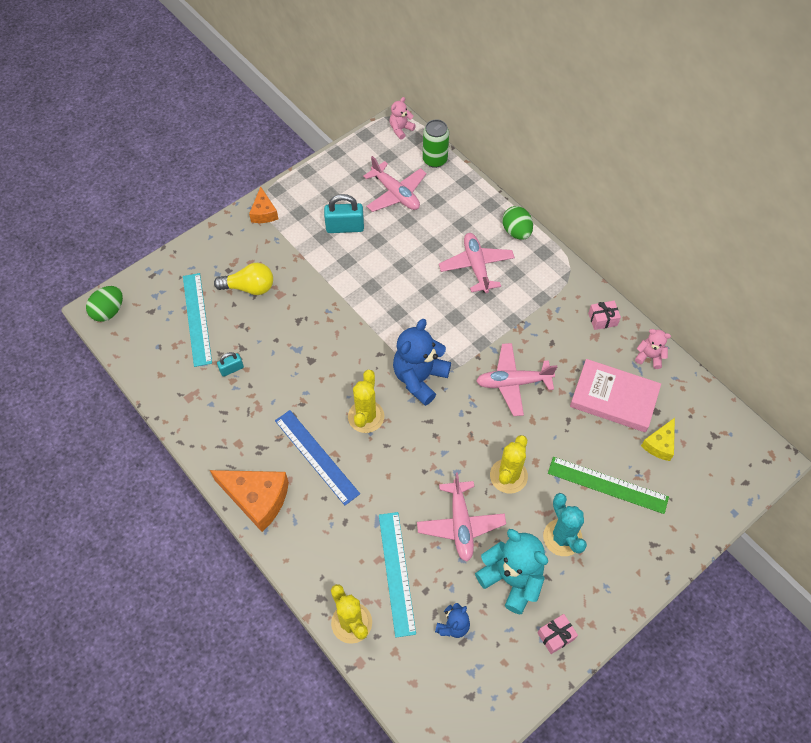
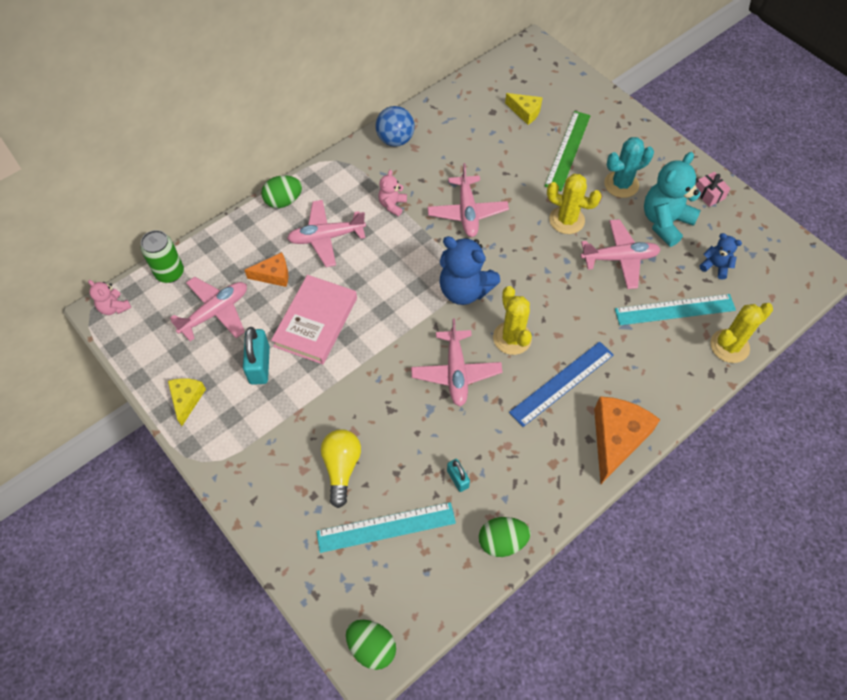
camera: 90 degrees left, 0 degrees up
orange cheese [249,187,278,223] -> orange cheese moved to [245,252,288,287]
yellow cactus [348,370,384,433] -> yellow cactus turned 60 degrees clockwise [493,286,532,355]
pink book [570,359,661,432] -> pink book moved to [271,275,357,364]
pink gift [588,301,621,330] -> blue ball [375,106,415,147]
pink teddy bear [635,329,671,369] -> pink teddy bear moved to [378,170,407,216]
none -> yellow cheese [168,378,206,426]
none -> pink plane [411,319,502,406]
none -> green egg [479,517,531,557]

